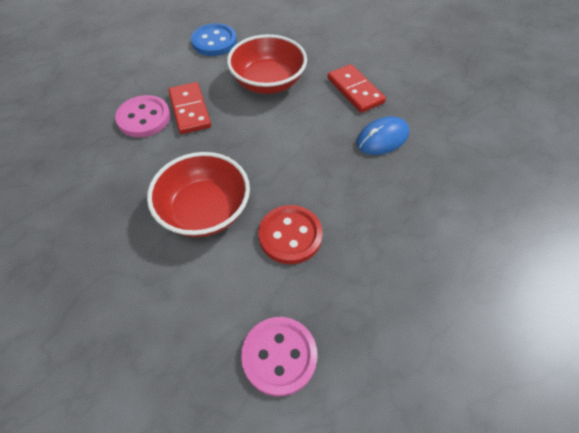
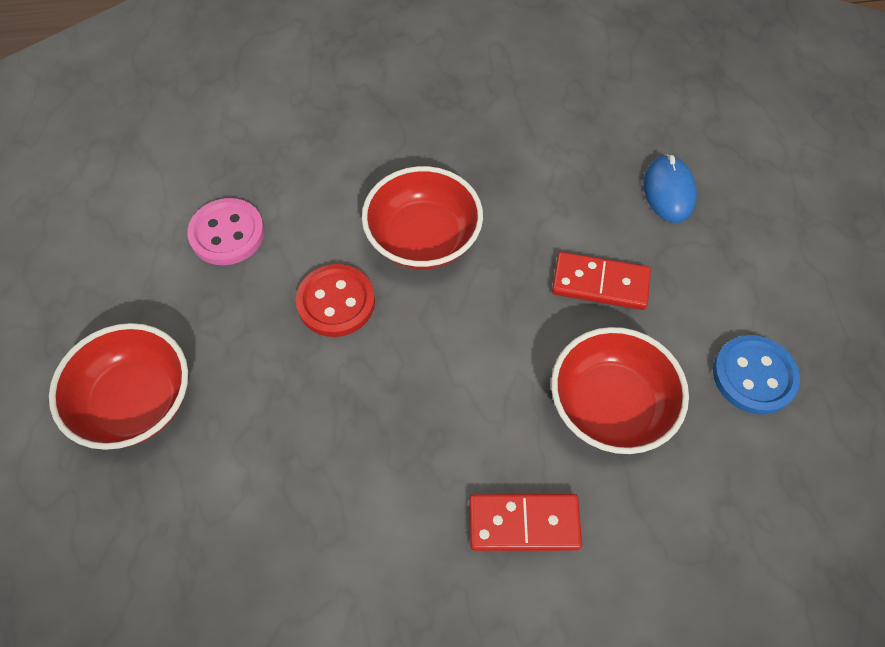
camera: 120 degrees right, 5 degrees up
pink button [115,95,170,137] -> none
blue mouse [356,116,409,155] -> blue mouse moved to [643,154,697,223]
none -> red bowl [49,323,188,450]

